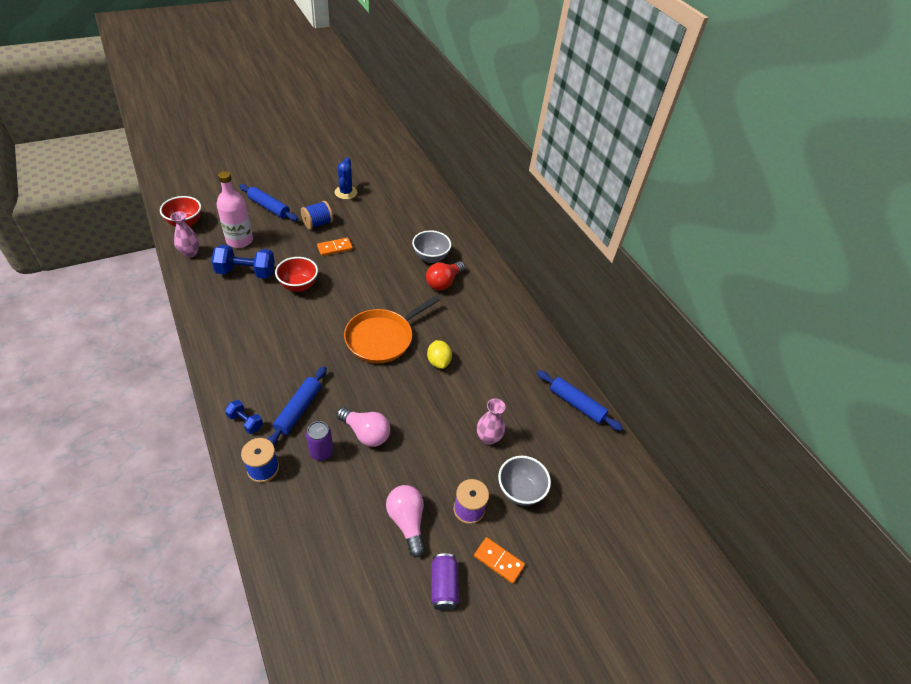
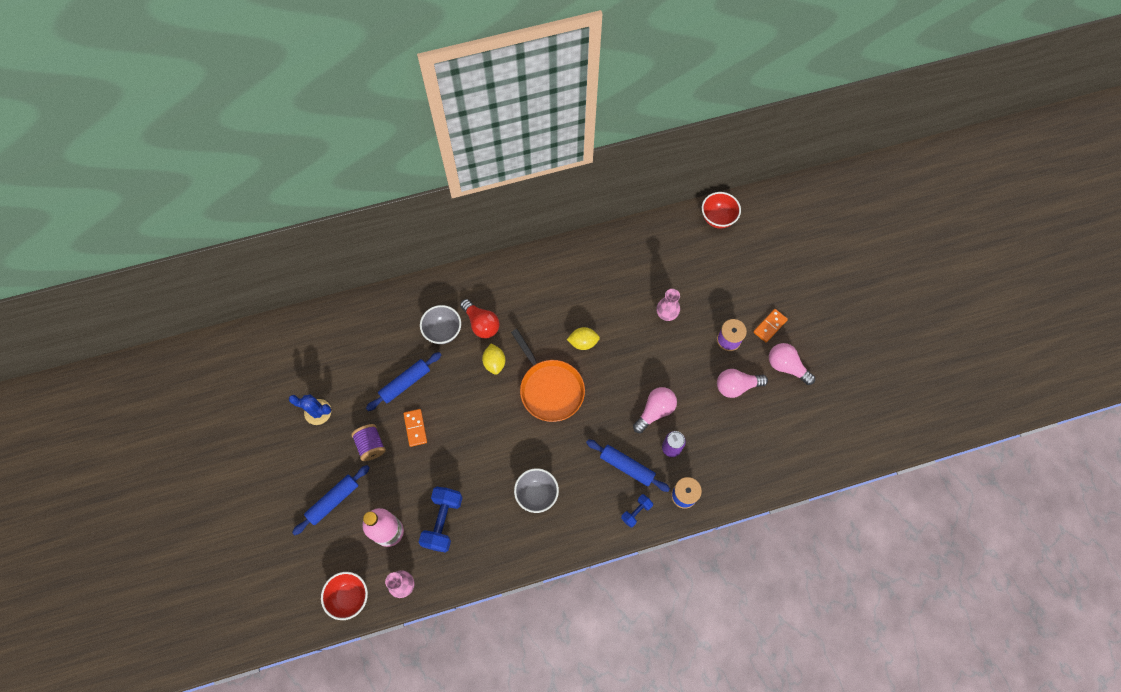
camera: 75 degrees left, 20 degrees up
red bowl [275,257,318,292] -> red bowl moved to [702,192,741,228]
blue spool [301,201,333,230] -> purple spool [351,424,386,461]
purple can [431,553,459,611] -> pink light bulb [769,343,815,385]
grey bowl [498,456,551,506] -> grey bowl moved to [514,468,559,513]
blue rolling pin [537,370,623,431] -> blue rolling pin moved to [366,352,441,411]
none -> yellow lemon [482,344,505,375]

